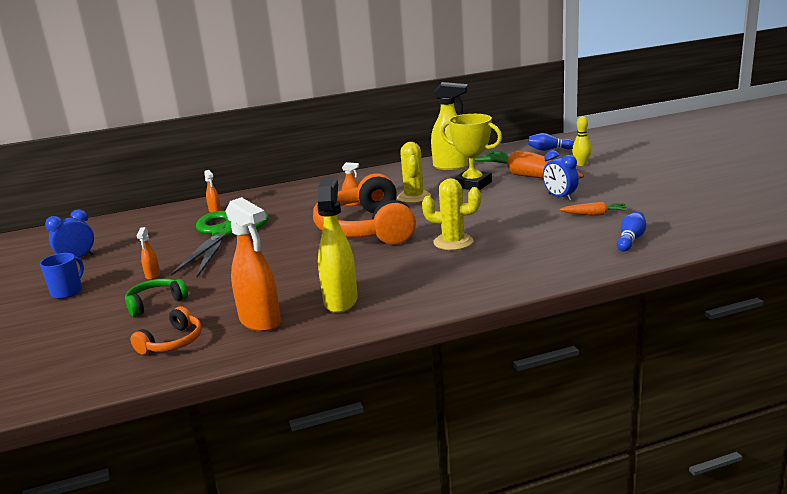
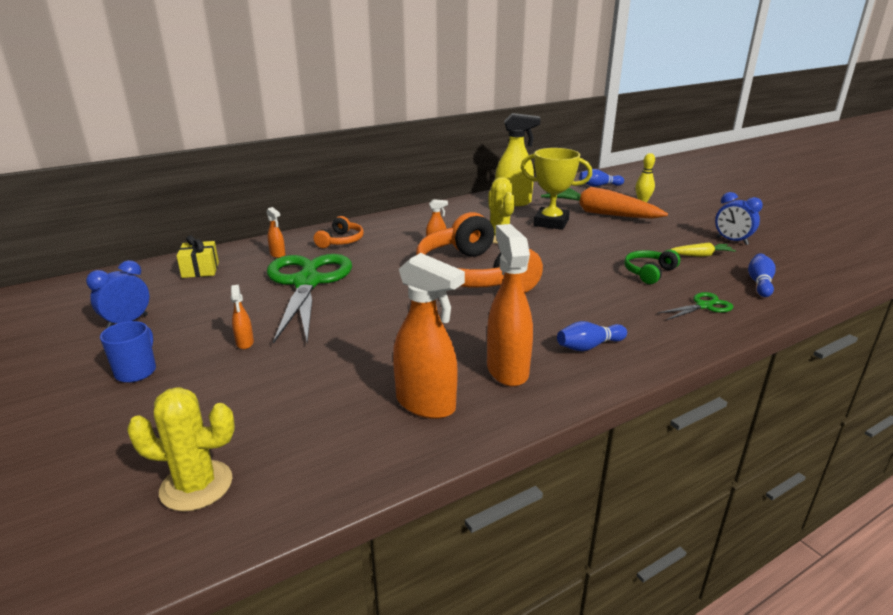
camera: 15 degrees left, 5 degrees up
green headphones [125,278,188,317] -> green headphones moved to [624,250,680,284]
orange headphones [130,306,202,355] -> orange headphones moved to [314,216,364,248]
yellow spray bottle [318,177,358,313] -> orange spray bottle [487,224,533,387]
yellow cactus [422,178,481,250] -> yellow cactus moved to [127,387,235,511]
blue clock [543,150,579,201] -> blue clock moved to [715,192,763,245]
orange carrot [560,202,628,216] -> yellow carrot [670,242,736,257]
none -> yellow gift [177,236,219,278]
none -> blue bowling pin [557,321,627,351]
none -> green scissors [658,292,733,320]

